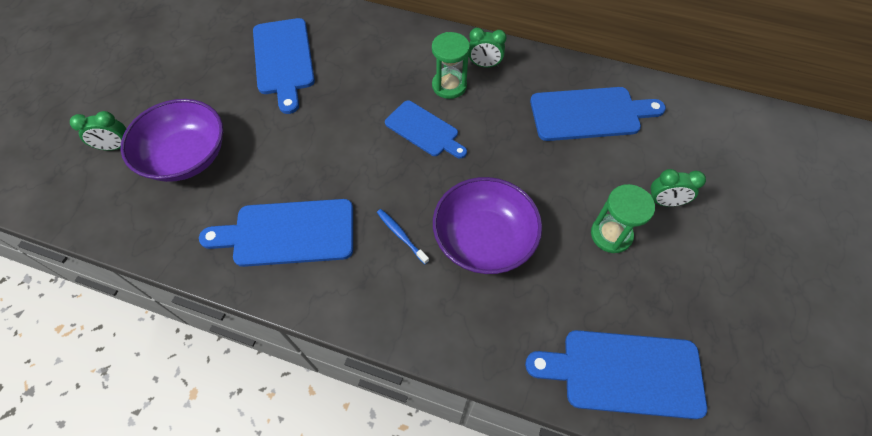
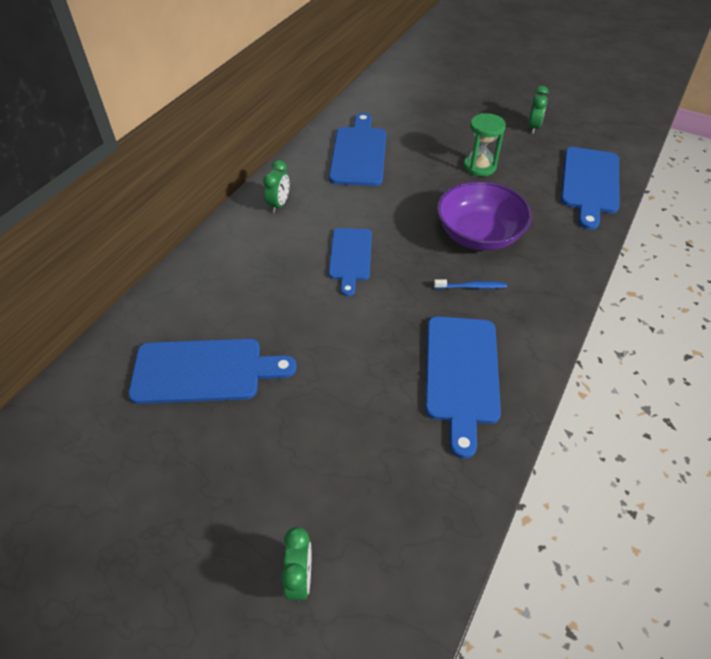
camera: 80 degrees left, 10 degrees down
purple bowl [121,99,223,182] -> none
blue toothbrush [377,209,429,265] -> blue toothbrush turned 150 degrees counterclockwise [434,280,507,289]
blue cutting board [385,100,467,159] -> blue cutting board turned 135 degrees clockwise [329,228,372,296]
green hourglass [432,32,470,99] -> none
green clock [651,169,706,207] -> green clock moved to [528,86,548,134]

